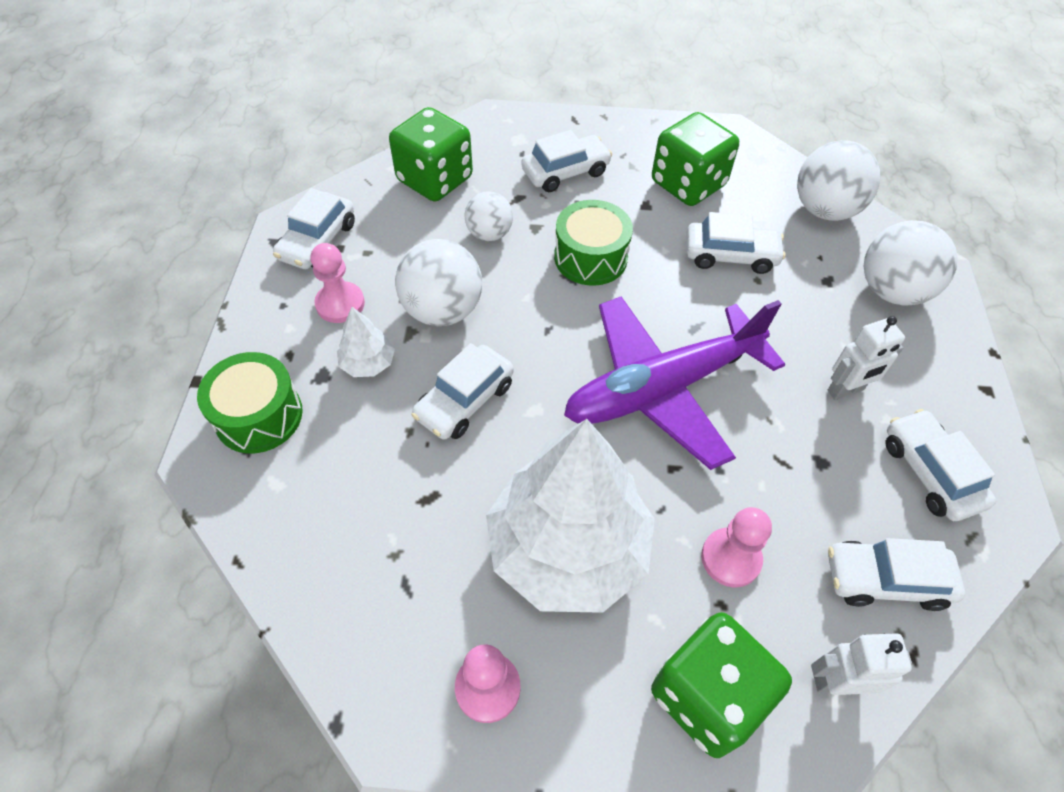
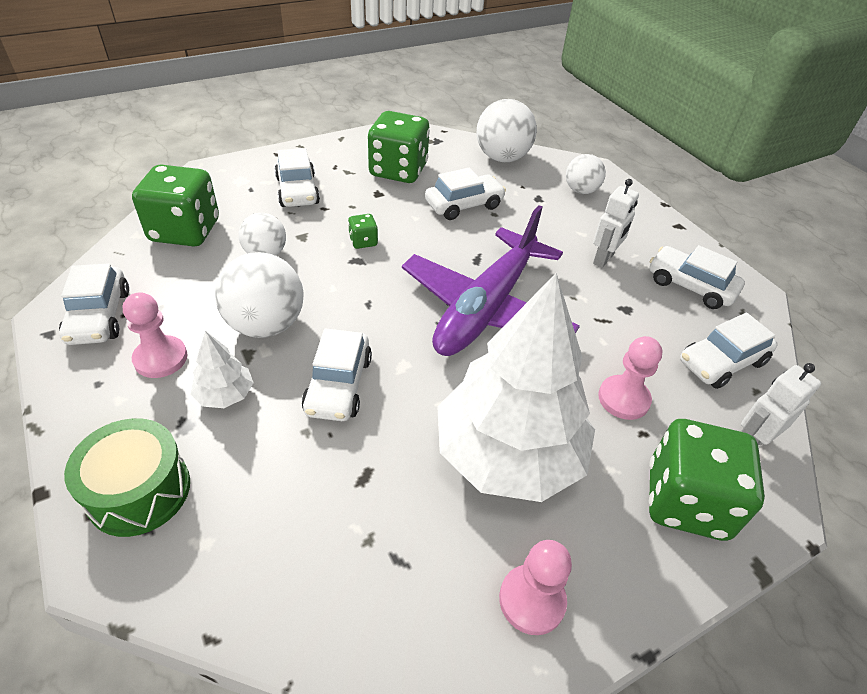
camera: 35 degrees left, 10 degrees down
white car [521,130,612,192] -> white car turned 135 degrees clockwise [275,148,320,207]
green drum [554,200,633,286] -> green dice [348,214,378,249]
white ball [864,220,958,306] -> white ball [566,154,606,194], size x0.62

